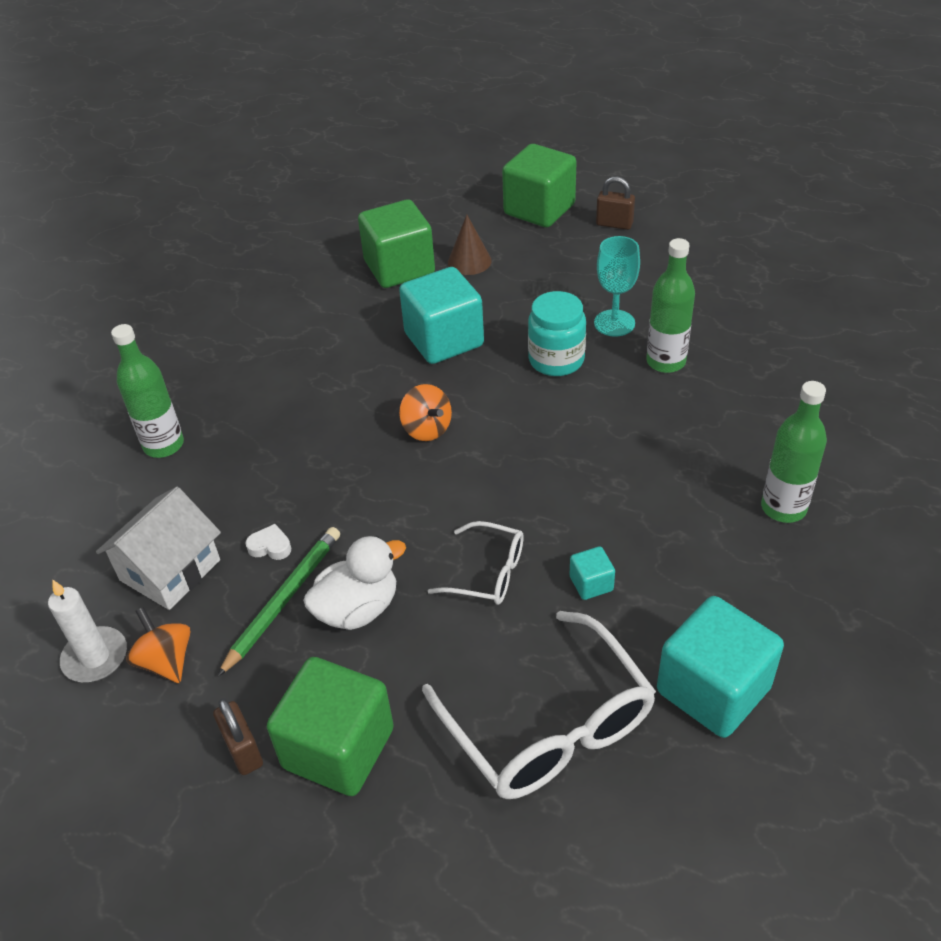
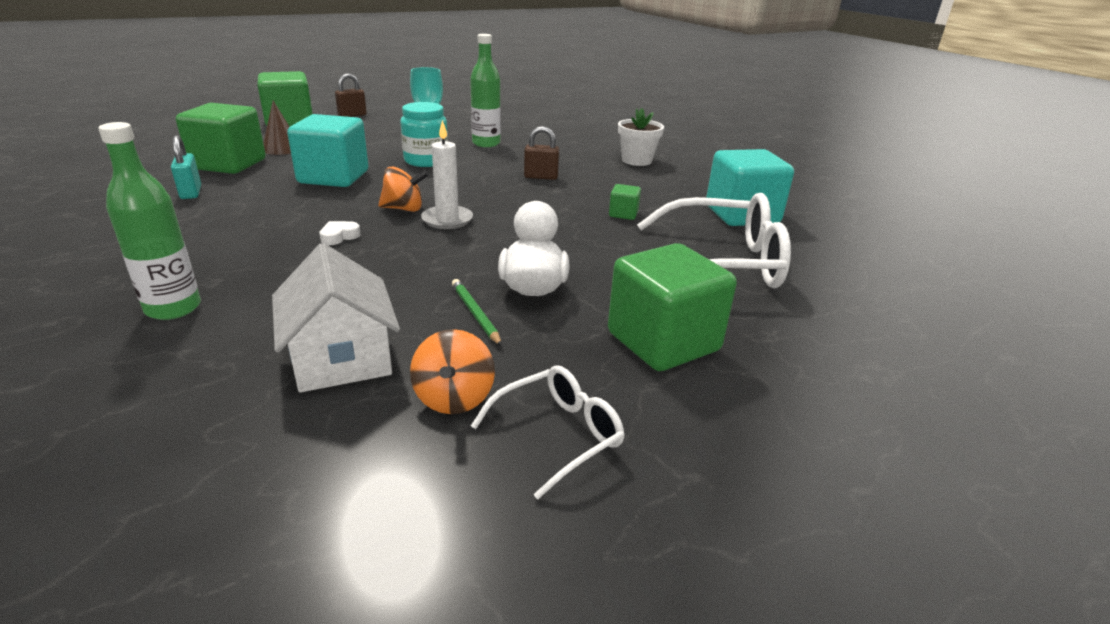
camera: 60 degrees left, 15 degrees down
white candle [48,580,127,682] -> white candle moved to [421,120,473,229]
orange spinning top [126,607,191,683] -> orange spinning top turned 90 degrees counterclockwise [410,329,495,414]
brown padlock [213,698,263,775] -> brown padlock moved to [524,126,560,180]
green pencil [217,527,340,677] -> green pencil [452,279,502,346], size x0.62
white heart [245,524,291,560] -> white heart moved to [319,221,361,245]
white glasses [428,521,524,605] -> white glasses moved to [471,365,625,499]
turquoise cube [570,546,615,600] -> green cube [609,184,641,220]
green bottle [761,381,827,523] -> white flower pot [618,108,664,166]
none -> turquoise padlock [171,135,201,199]

